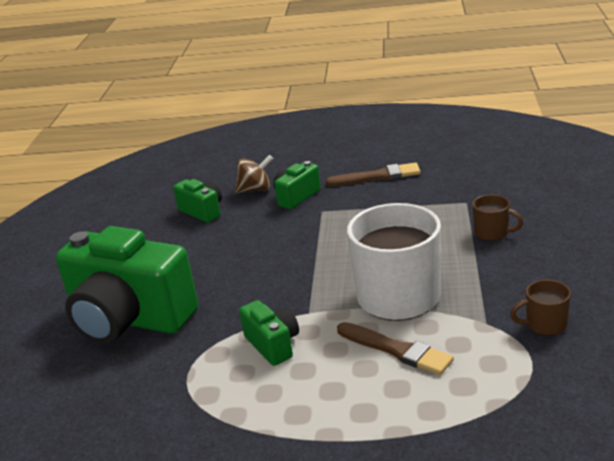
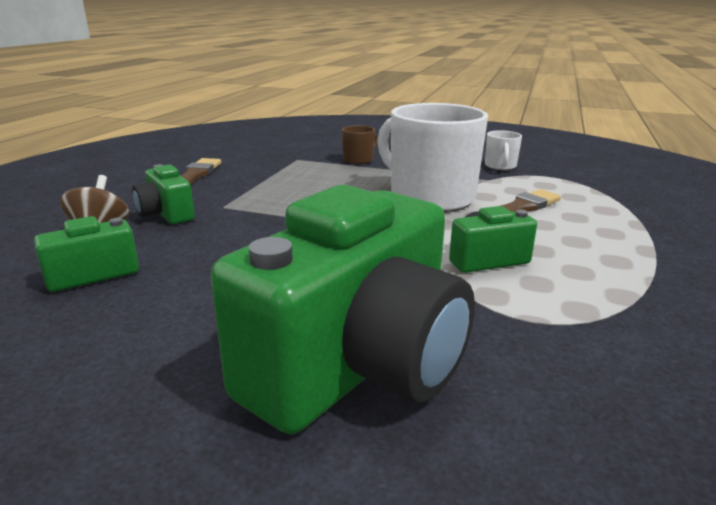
camera: 80 degrees left, 5 degrees down
brown mug [510,280,571,336] -> white mug [485,130,522,170]

